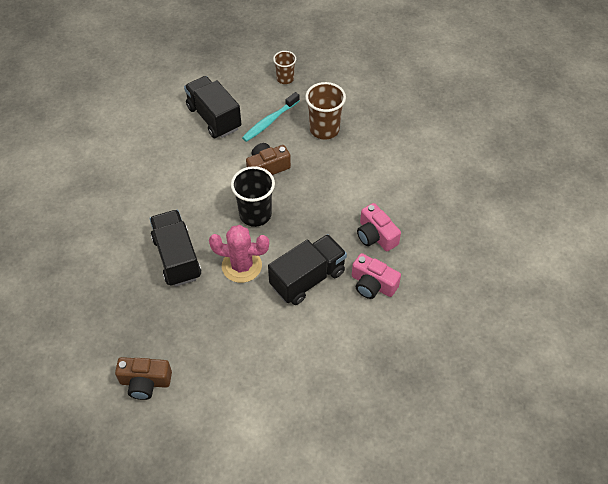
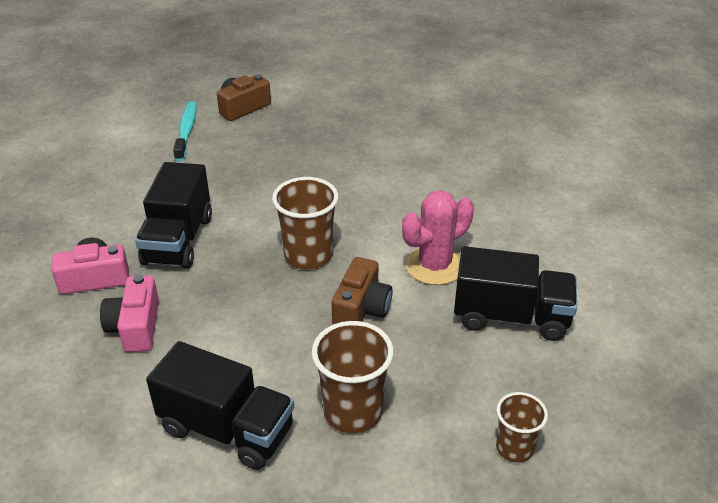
camera: 135 degrees right, 15 degrees down
black truck [150,210,201,287] -> black truck moved to [146,341,294,470]
pink cactus [209,225,269,283] -> pink cactus moved to [402,190,474,285]
black cup [231,166,275,227] -> brown cup [272,177,338,270]
turquoise toothbrush [242,92,300,142] -> turquoise toothbrush moved to [173,101,197,161]
pink camera [357,203,401,251] -> pink camera turned 105 degrees counterclockwise [100,275,159,352]

